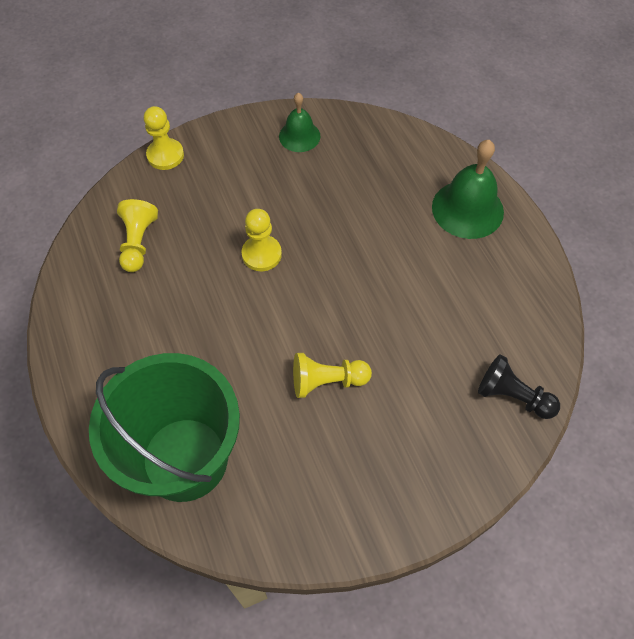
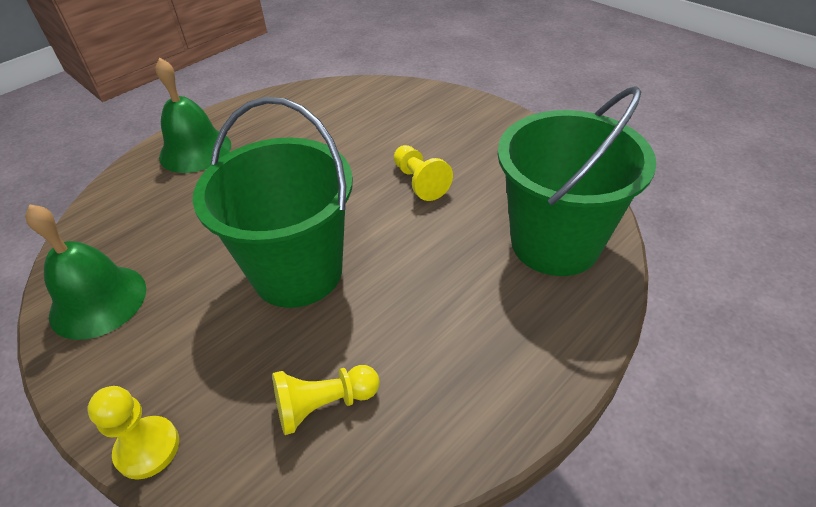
camera: 110 degrees left, 15 degrees down
yellow pawn [241,209,282,271] -> green bucket [193,97,353,308]
green bell [279,93,320,152] -> green bell [25,204,146,340], size x1.62
black pawn [478,354,560,419] -> none

